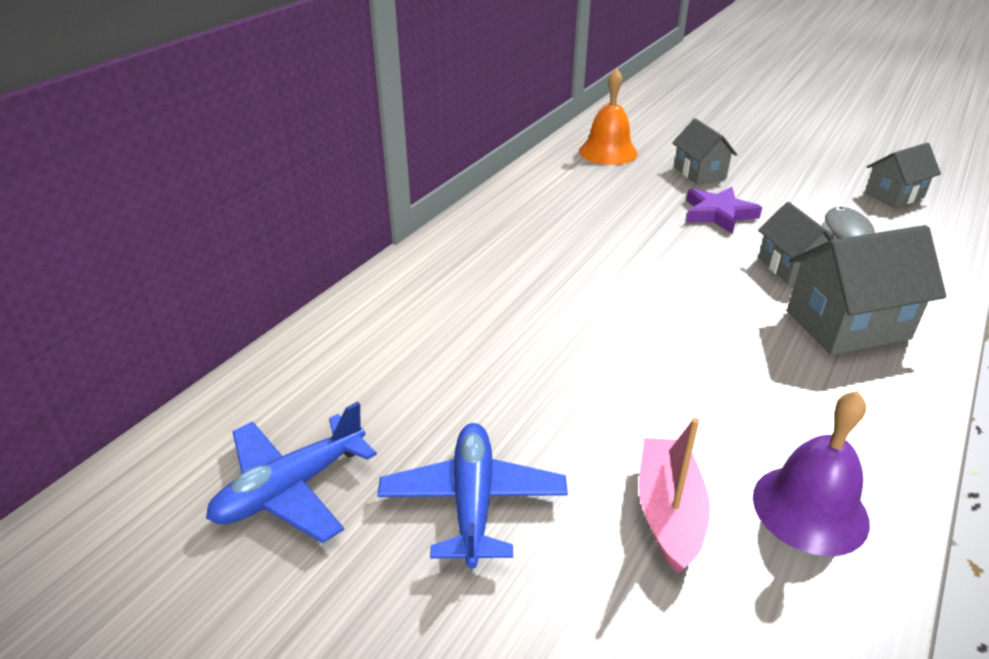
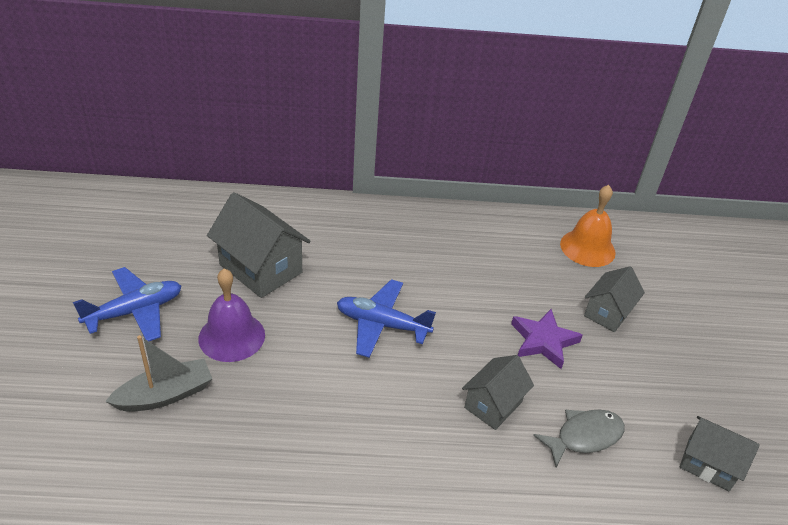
camera: 55 degrees right, 5 degrees up
blue plane [206,401,377,543] -> blue plane moved to [337,279,436,358]
pink boat [639,418,710,574] -> grey boat [105,335,212,412]
purple bell [753,391,870,556] -> purple bell moved to [199,269,265,362]
grey house [787,225,946,355] -> grey house moved to [207,192,311,298]

